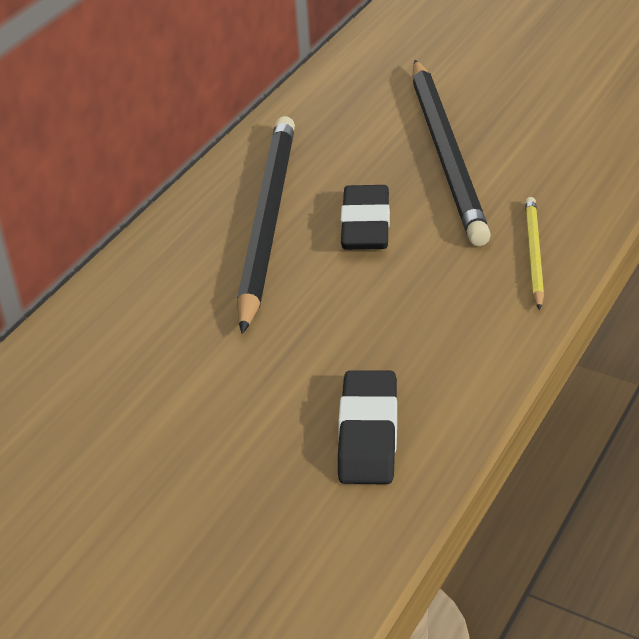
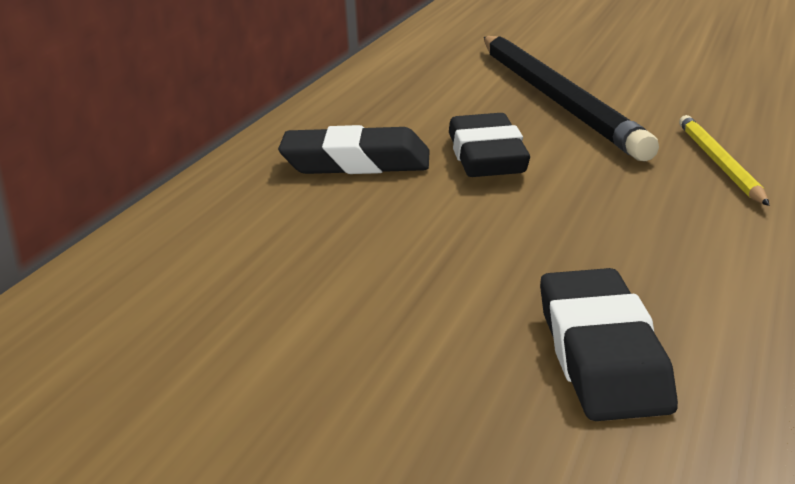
camera: 10 degrees left, 15 degrees down
black pencil [237,116,295,334] -> black eraser [278,125,429,174]

